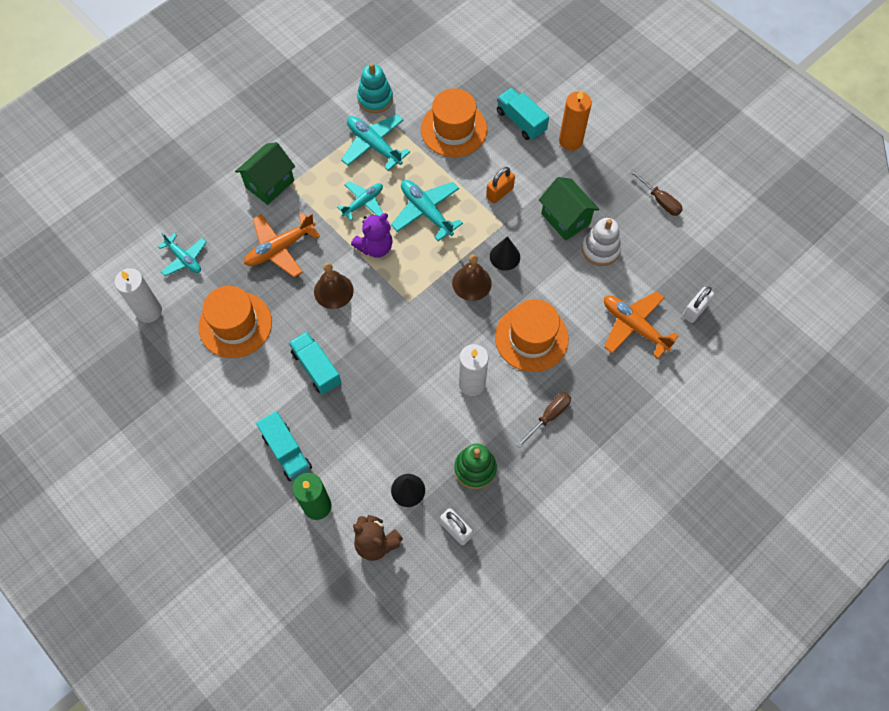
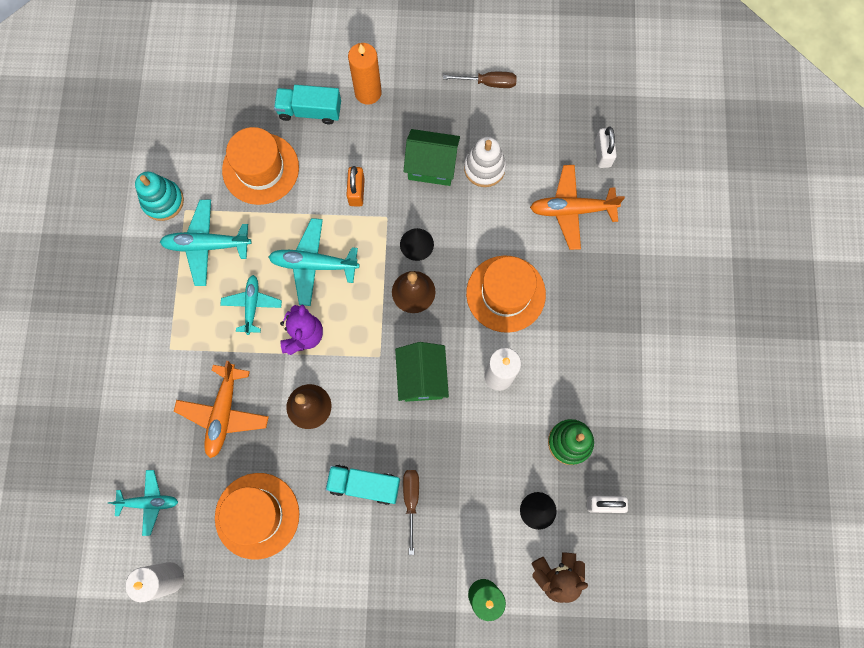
camera: 45 degrees left, 10 degrees up
green house [235,142,295,205] -> green house moved to [395,342,449,402]
turquoise truck [256,411,312,481] -> none
brown screwdriver [517,393,571,448] -> brown screwdriver moved to [403,470,419,555]

